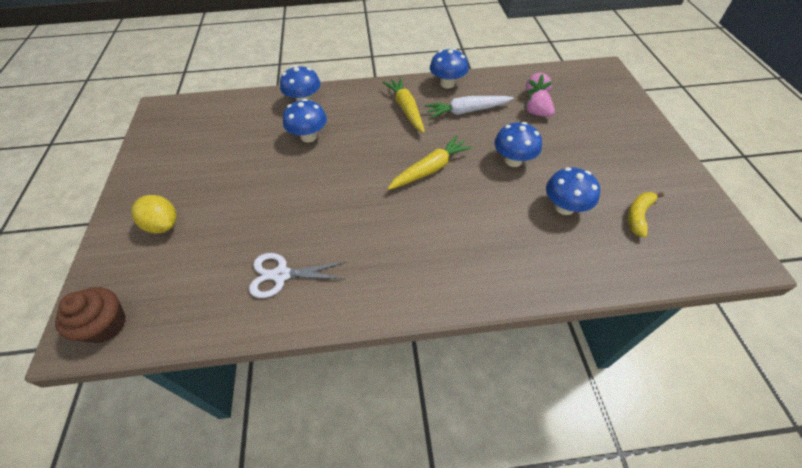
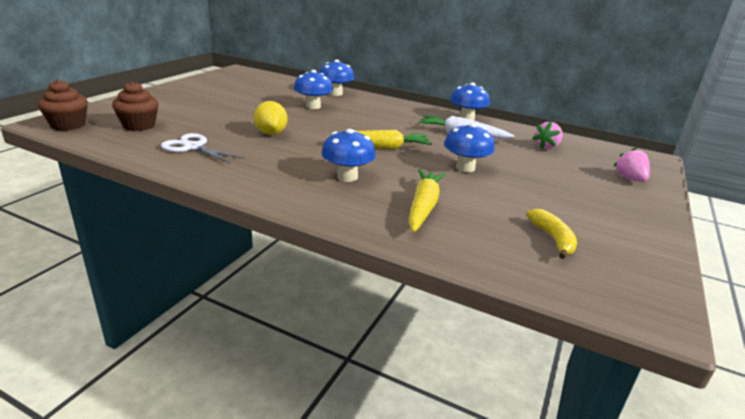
camera: 30 degrees right, 25 degrees down
yellow lemon [131,195,177,233] -> yellow lemon moved to [254,101,287,135]
yellow carrot [383,78,425,133] -> yellow carrot moved to [409,169,446,232]
pink strawberry [524,89,555,117] -> pink strawberry moved to [614,147,650,182]
blue mushroom [546,167,600,215] -> blue mushroom moved to [321,129,376,182]
yellow banana [628,192,664,238] -> yellow banana turned 105 degrees clockwise [527,209,577,259]
none -> brown cupcake [112,81,158,131]

